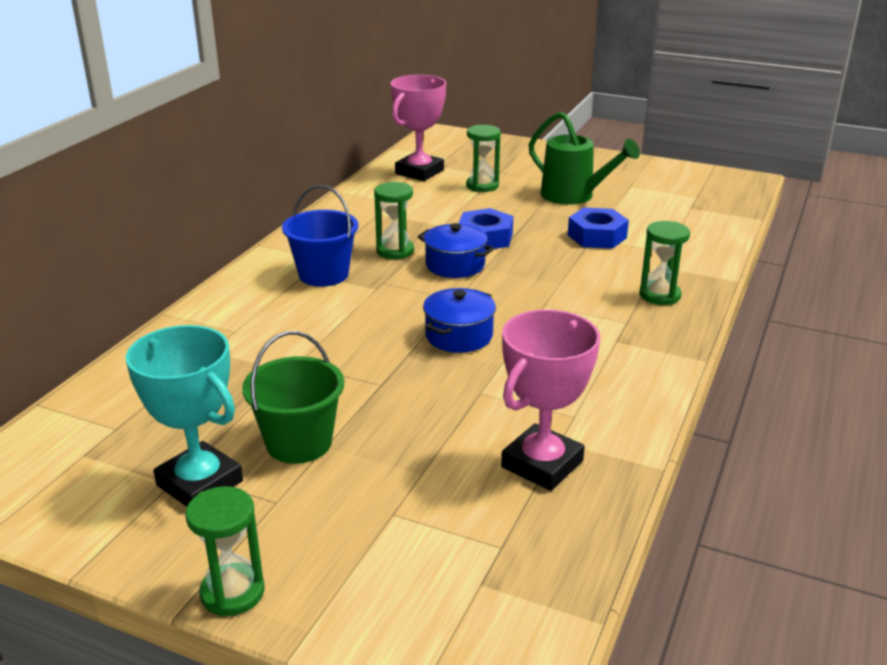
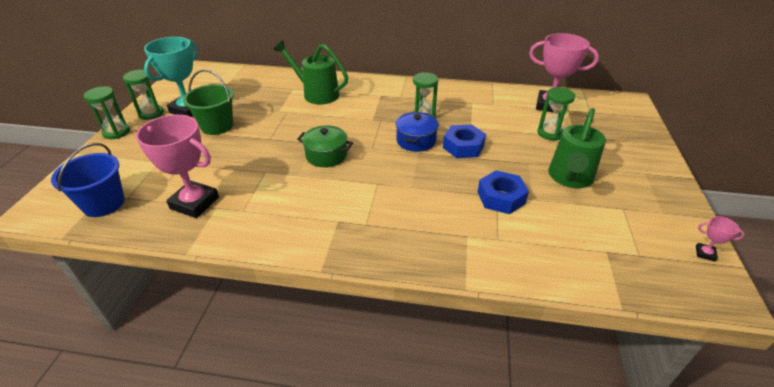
camera: 75 degrees right, 10 degrees up
blue bucket [282,185,358,287] -> blue bucket moved to [51,143,125,217]
blue pot [423,288,496,353] -> green pot [297,126,353,167]
green hourglass [639,221,690,305] -> green hourglass moved to [123,69,164,120]
none -> green watering can [274,40,348,105]
none -> pink trophy [696,216,745,261]

